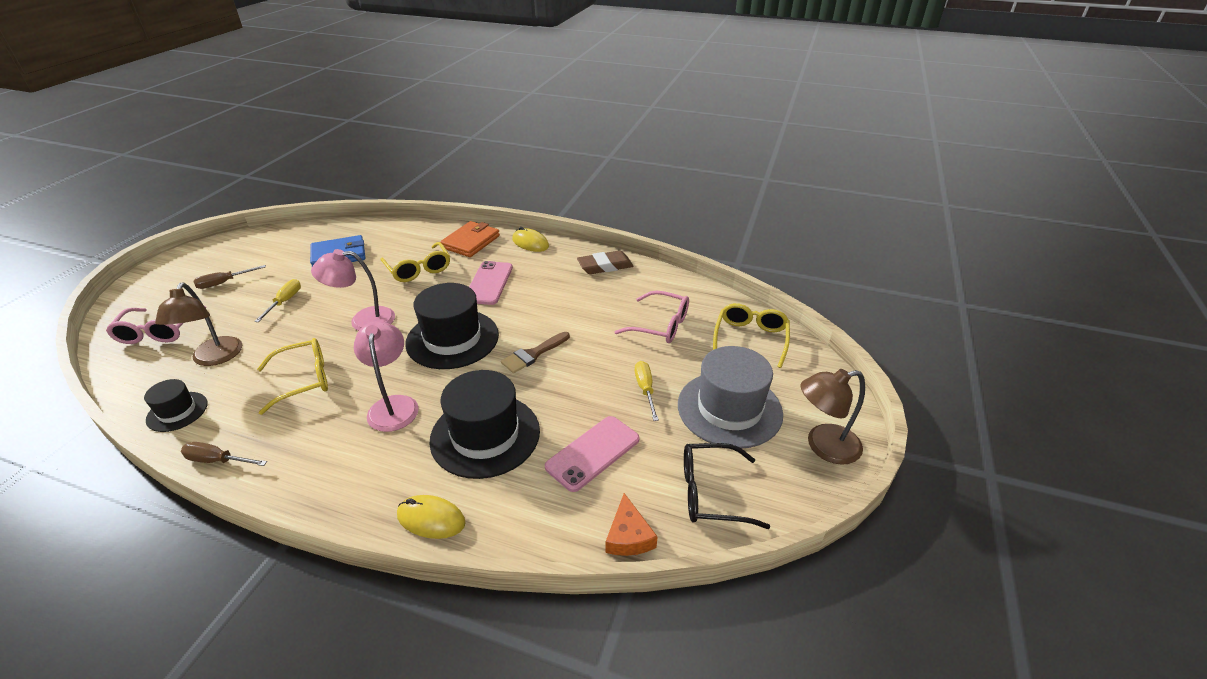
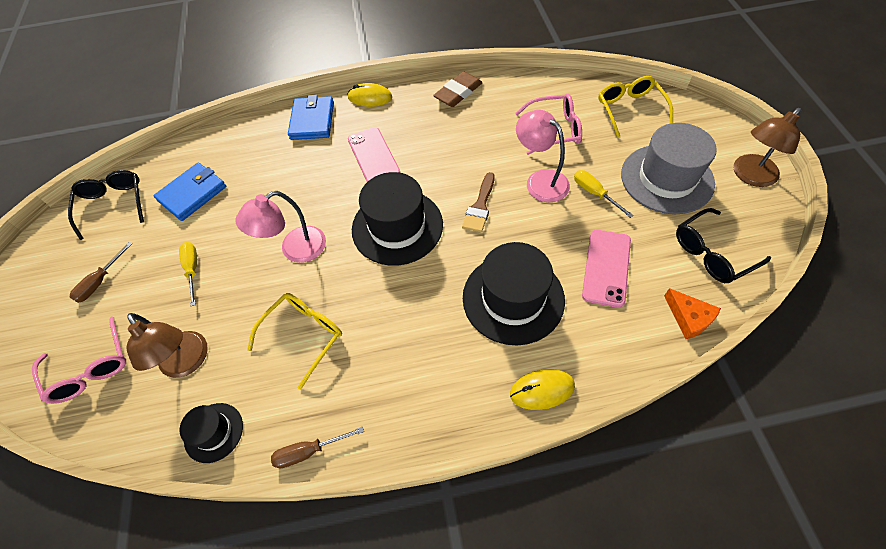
camera: 25 degrees left, 20 degrees up
pink lamp [354,321,419,432] -> pink lamp moved to [516,110,570,202]
yellow glasses [380,242,450,282] -> none
orange wallet [440,221,500,257] -> blue wallet [288,95,334,140]
none -> black glasses [68,170,144,240]

